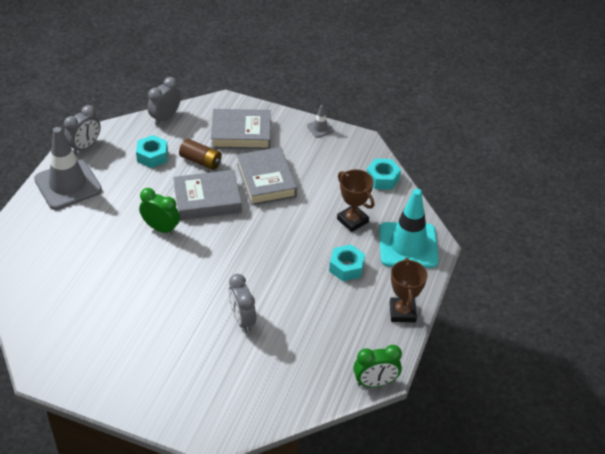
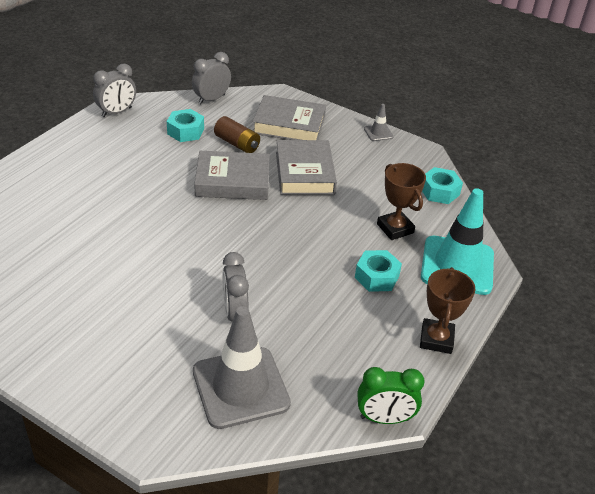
camera: 10 degrees right, 5 degrees down
grey traffic cone [34,127,102,210] -> grey traffic cone moved to [193,306,291,429]
green clock [139,188,180,235] -> none

